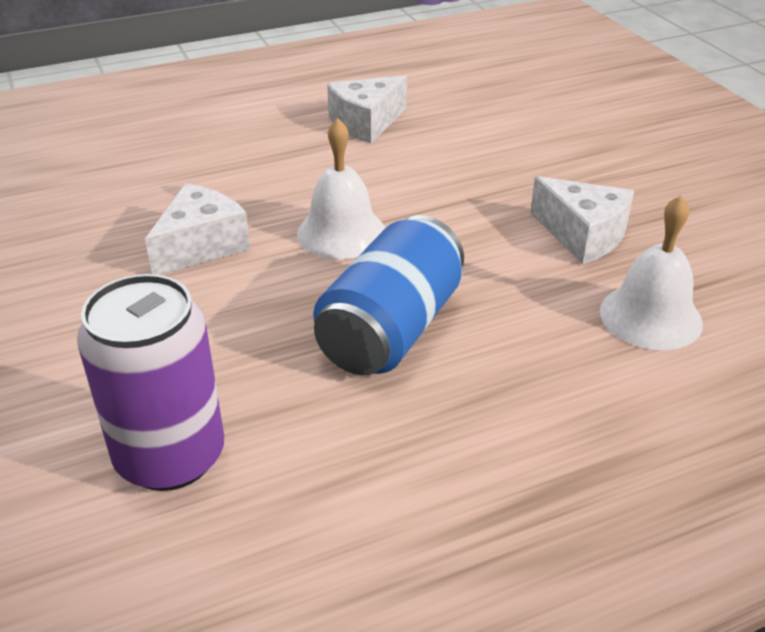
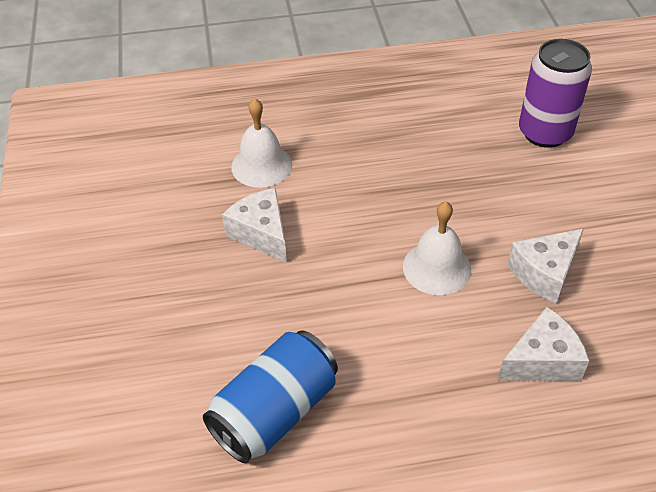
camera: 165 degrees left, 10 degrees up
blue can [313,215,464,375] -> blue can moved to [203,330,338,463]
white cheese [327,75,407,143] -> white cheese moved to [498,307,589,381]

